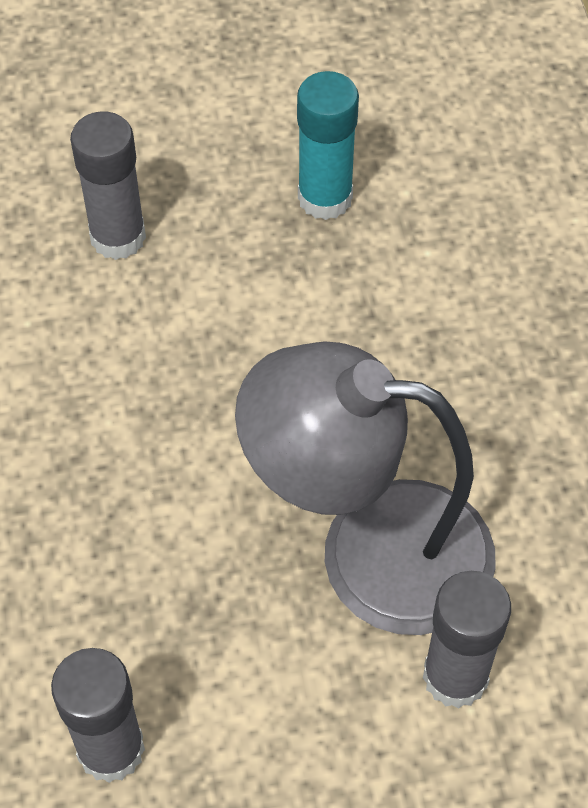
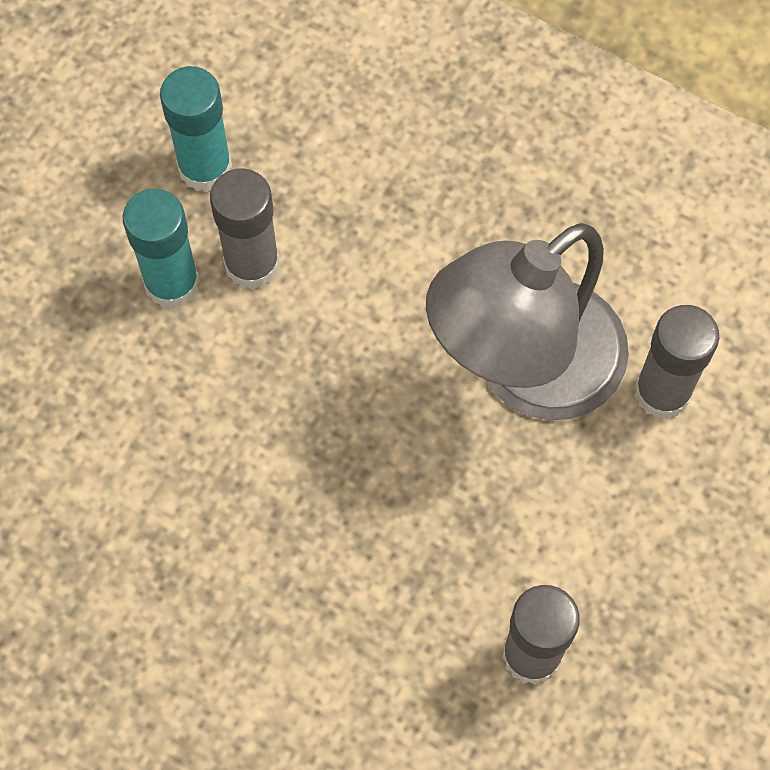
camera: 50 degrees left, 10 degrees up
grey glue stick [70,111,146,260] -> grey glue stick moved to [210,168,280,290]
none -> turquoise glue stick [122,188,200,309]

